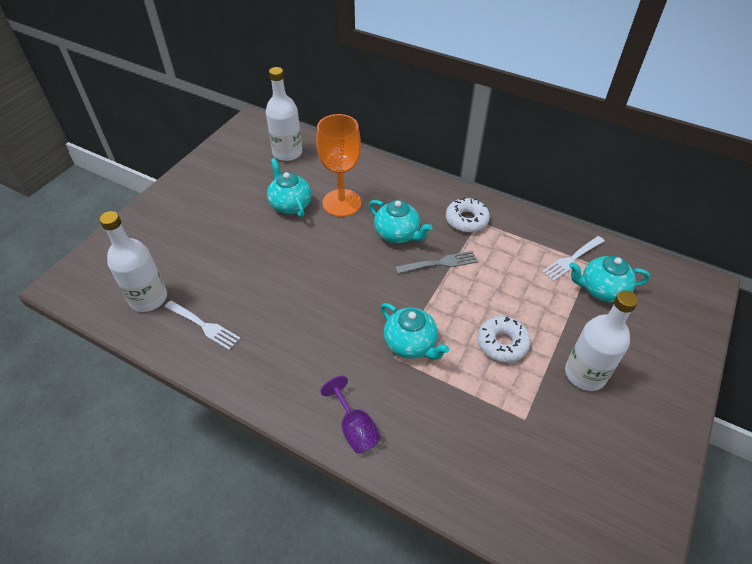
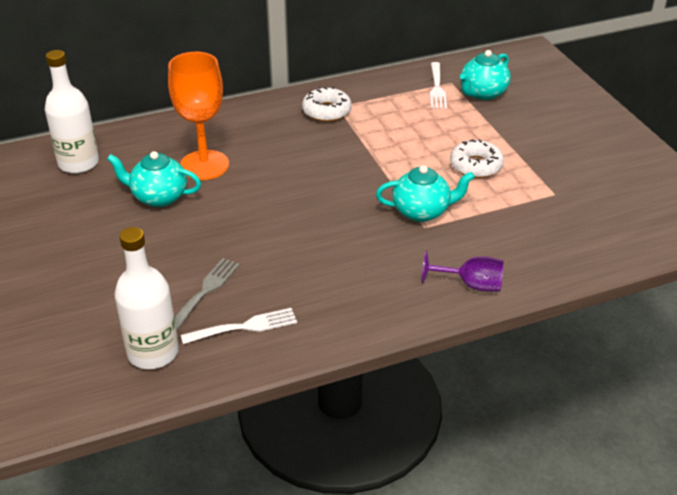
camera: 50 degrees left, 10 degrees down
turquoise teapot [369,200,432,243] -> none
grey fork [395,251,478,274] -> grey fork moved to [175,258,240,330]
white bottle [565,290,638,391] -> none

